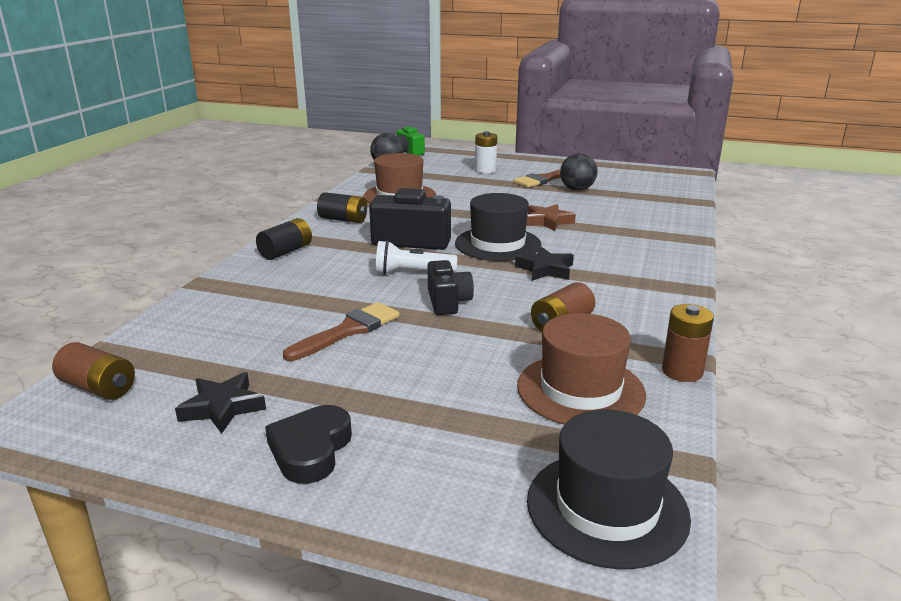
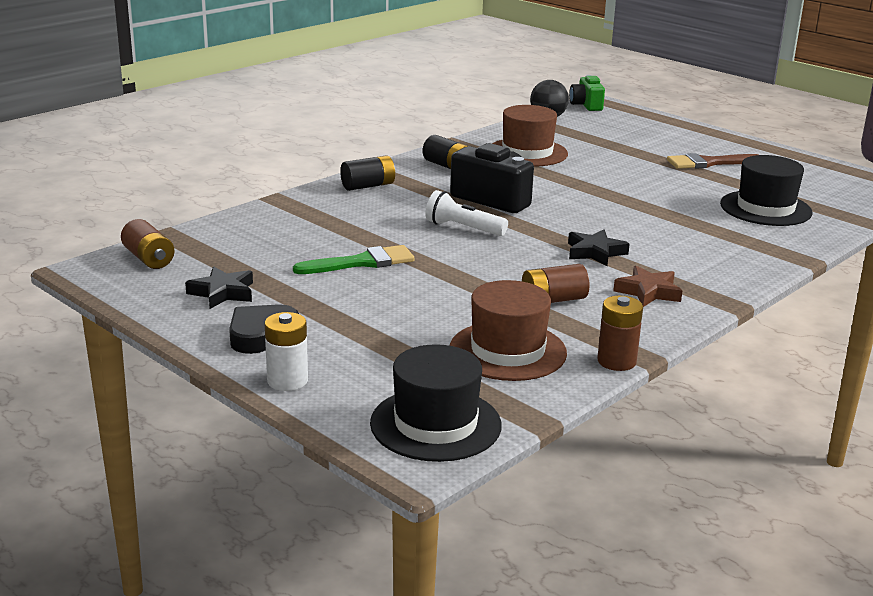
camera: 25 degrees right, 0 degrees up
brown brush [283,302,400,361] -> green brush [293,245,415,274]
black camera [427,260,474,315] -> none
black hat [455,193,541,261] -> black hat moved to [720,155,812,226]
white battery [475,131,497,174] -> white battery moved to [264,312,308,391]
brown star [526,204,576,231] -> brown star moved to [613,266,682,307]
black ball [560,153,598,191] -> none

